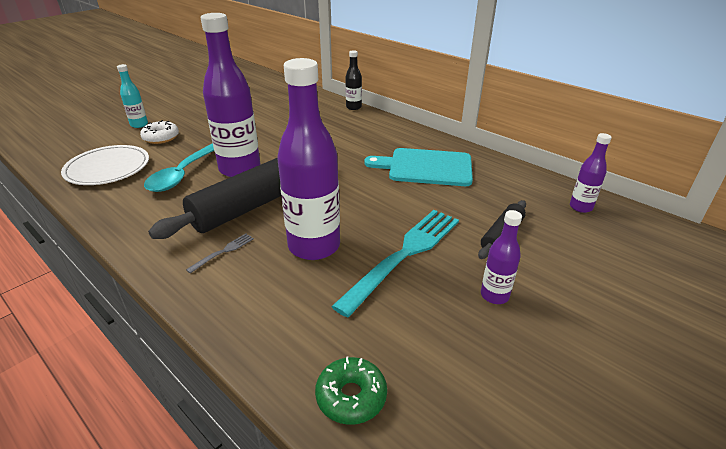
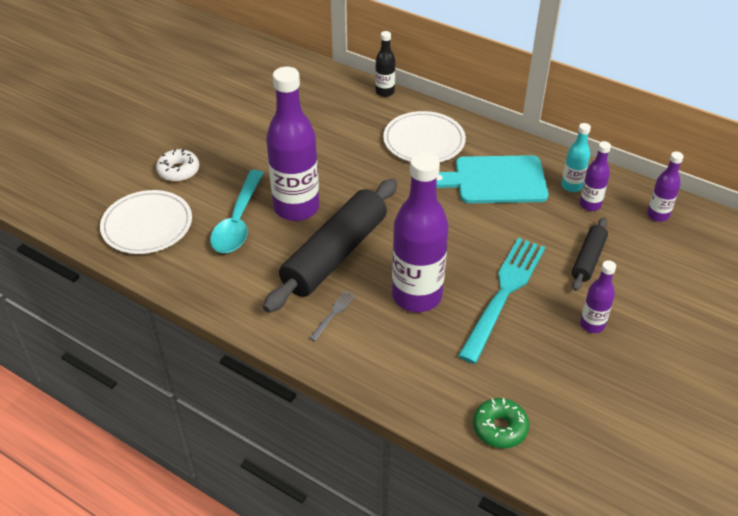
camera: 10 degrees left, 10 degrees up
turquoise bottle [117,64,148,128] -> turquoise bottle moved to [561,123,591,192]
none -> white plate [383,111,466,162]
none -> purple bottle [580,141,611,211]

